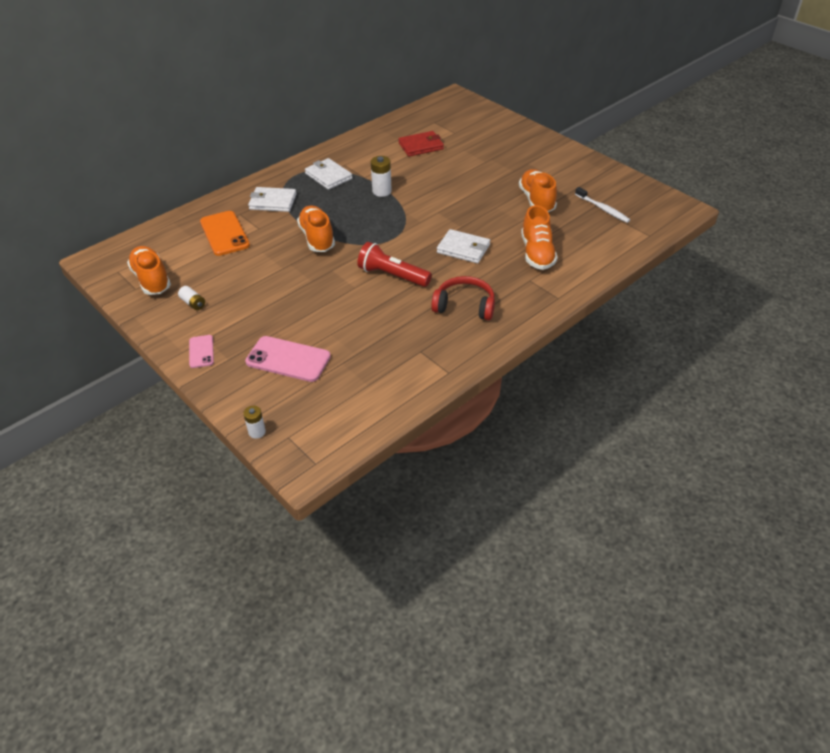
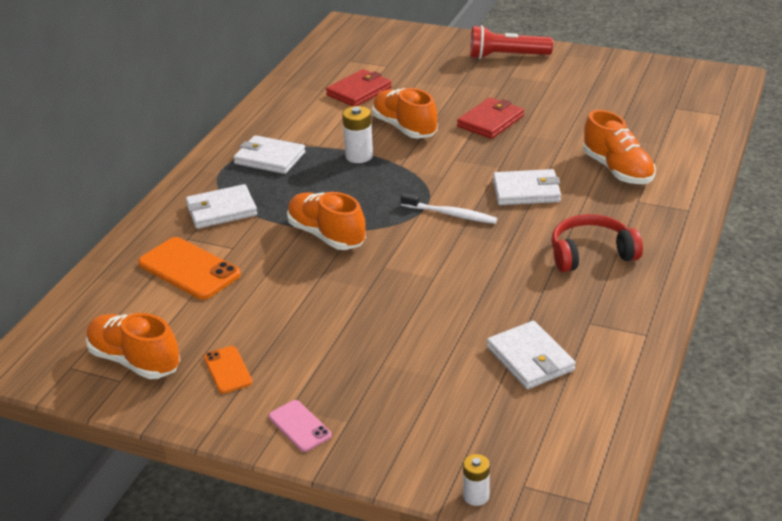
camera: 25 degrees left, 10 degrees down
white battery [178,286,205,310] -> orange phone [204,346,252,394]
pink phone [245,336,331,382] -> none
red flashlight [357,242,432,287] -> red flashlight moved to [470,25,553,59]
orange shoe [519,169,557,212] -> orange shoe moved to [372,88,438,139]
white toothbrush [575,187,630,223] -> white toothbrush moved to [401,193,497,224]
none -> red wallet [457,97,524,139]
none -> white wallet [487,321,576,389]

